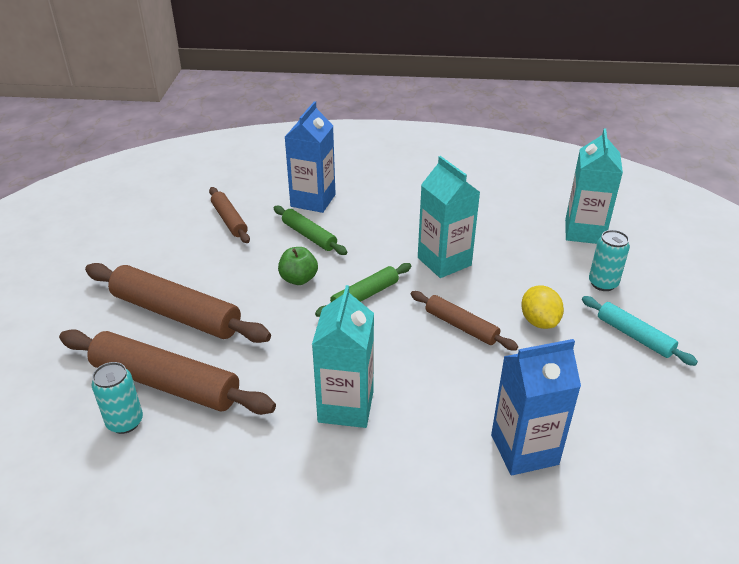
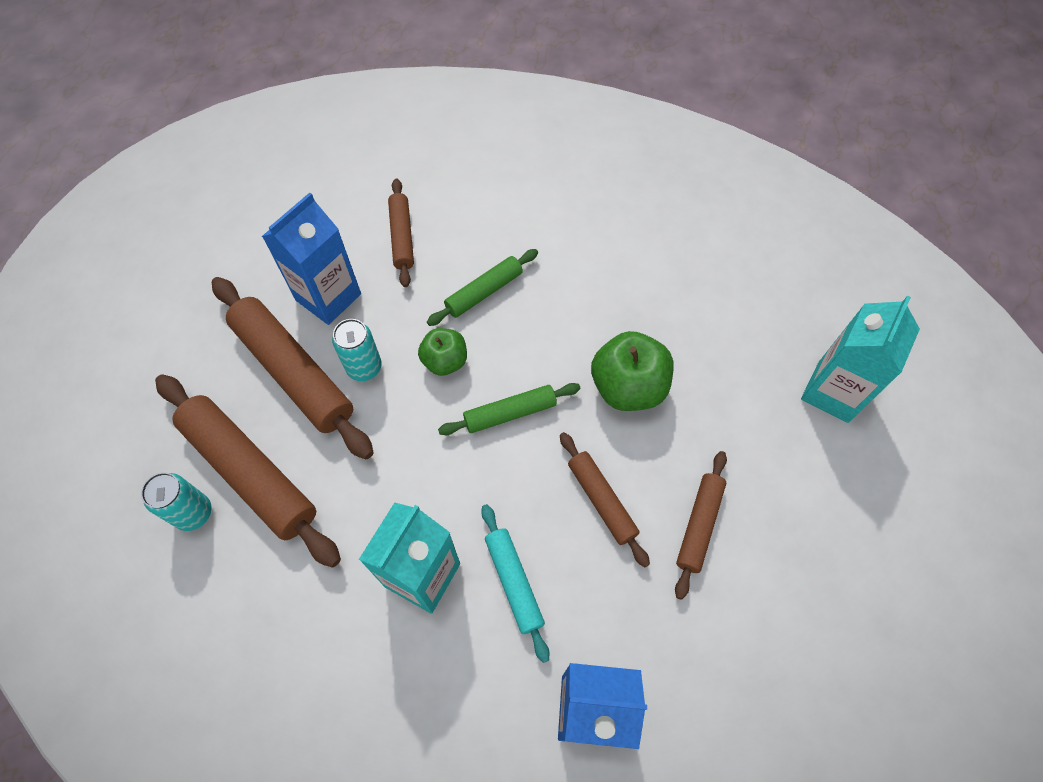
camera: 20 degrees right, 25 degrees up
green rolling pin [274,206,347,255] -> green rolling pin turned 75 degrees clockwise [427,249,538,326]
blue carton [285,101,335,213] -> blue carton moved to [262,192,361,325]
turquoise carton [418,156,480,278] -> green apple [591,331,674,411]
yellow lemon [521,285,564,329] -> brown rolling pin [675,451,727,600]
turquoise rolling pin [582,296,698,366] -> turquoise rolling pin moved to [481,504,549,663]
turquoise can [589,230,630,291] -> turquoise can moved to [332,319,382,381]

